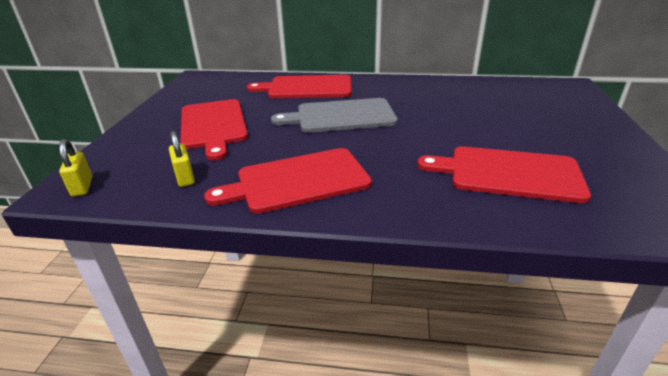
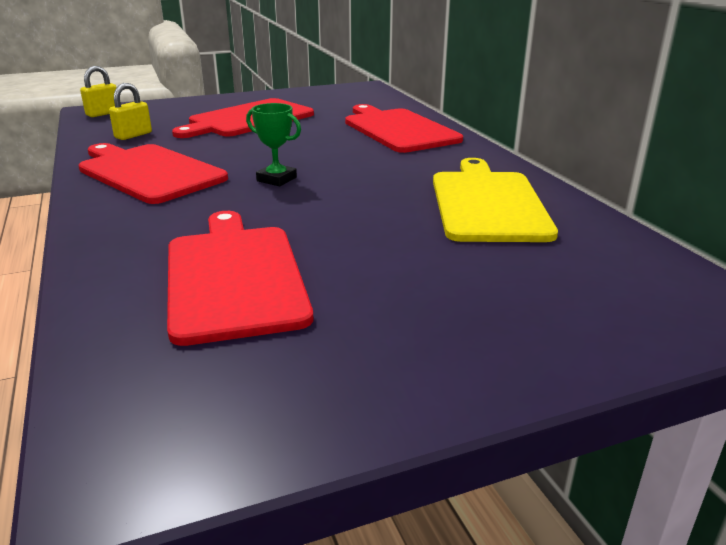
camera: 60 degrees right, 5 degrees down
grey cutting board [271,98,398,132] -> none
none -> green trophy [246,103,301,186]
none -> yellow cutting board [433,158,558,242]

